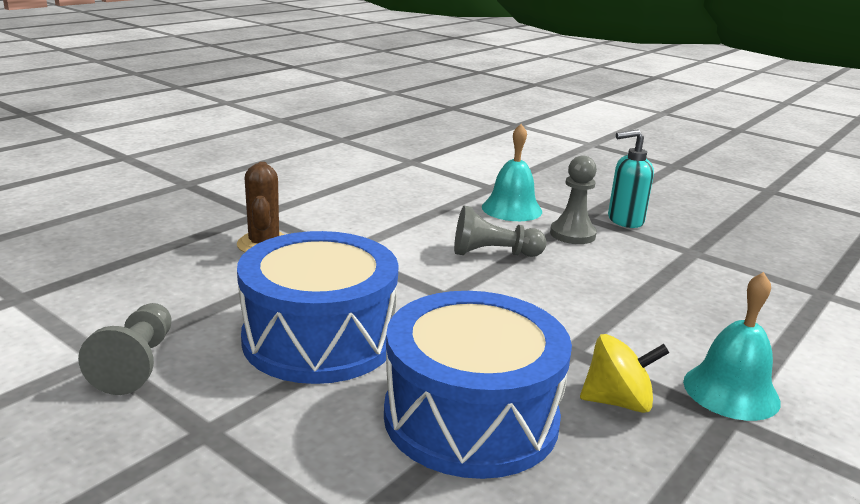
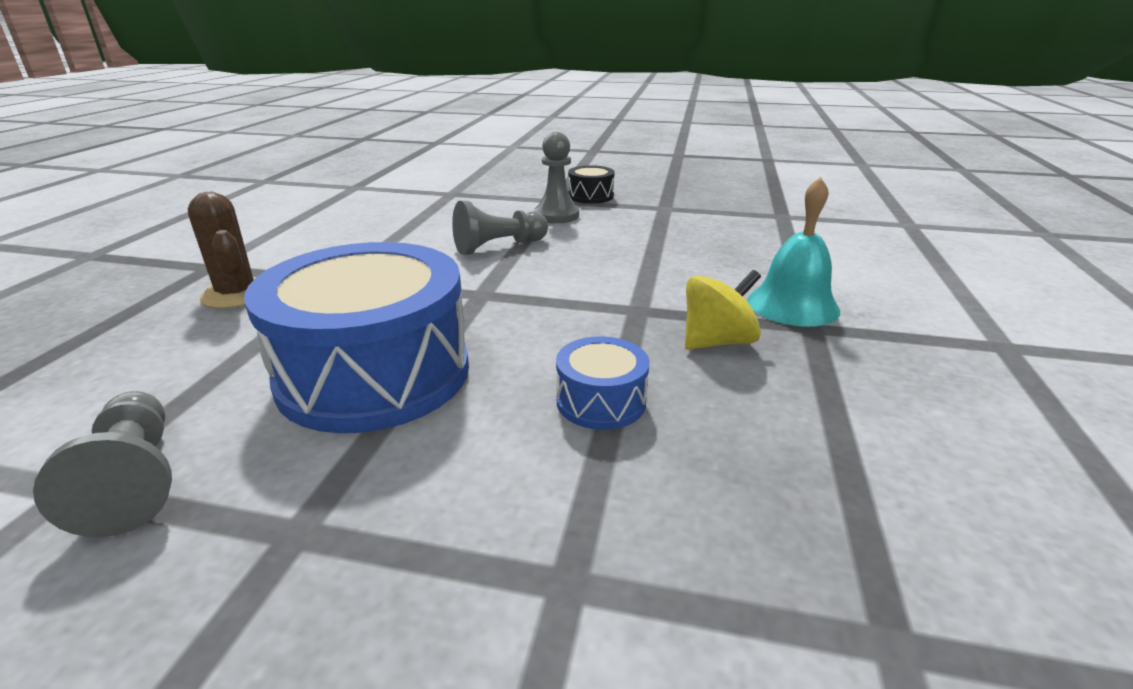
camera: 25 degrees left, 5 degrees up
blue drum [384,291,572,479] -> blue drum [556,336,650,430], size x0.45
turquoise bell [482,124,542,221] -> none
turquoise soap dispenser [608,129,654,228] -> black drum [568,165,615,204]

